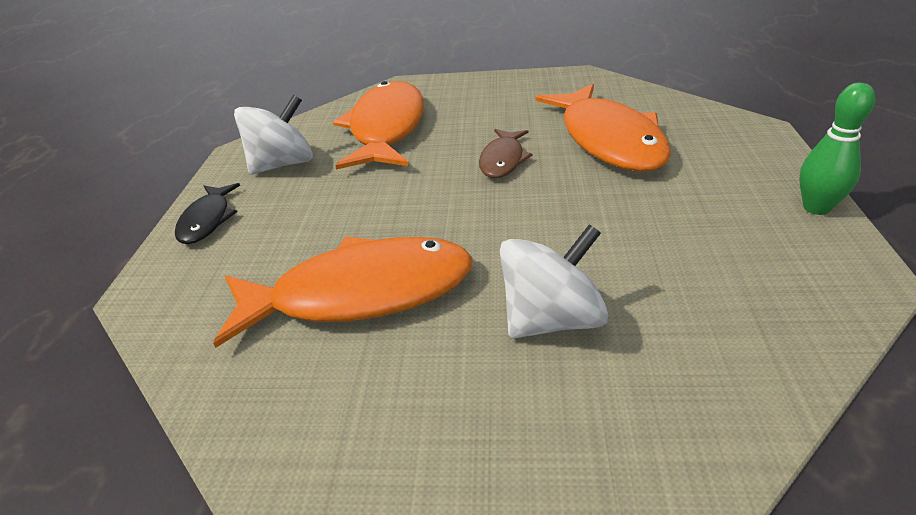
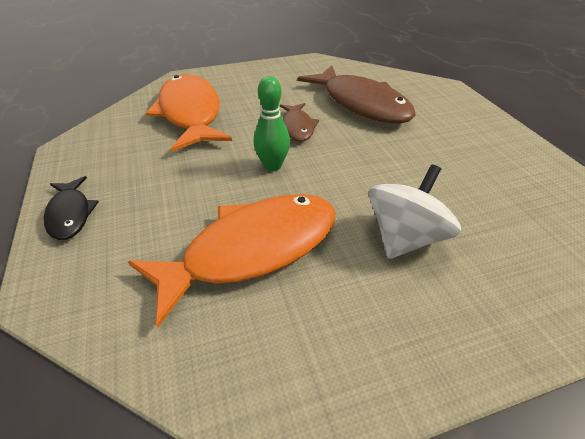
camera: 25 degrees left, 5 degrees up
white spinning top [234,95,313,175] -> none
orange fish [535,84,671,172] -> brown fish [297,66,416,124]
green bowling pin [799,83,875,215] -> green bowling pin moved to [254,76,290,171]

